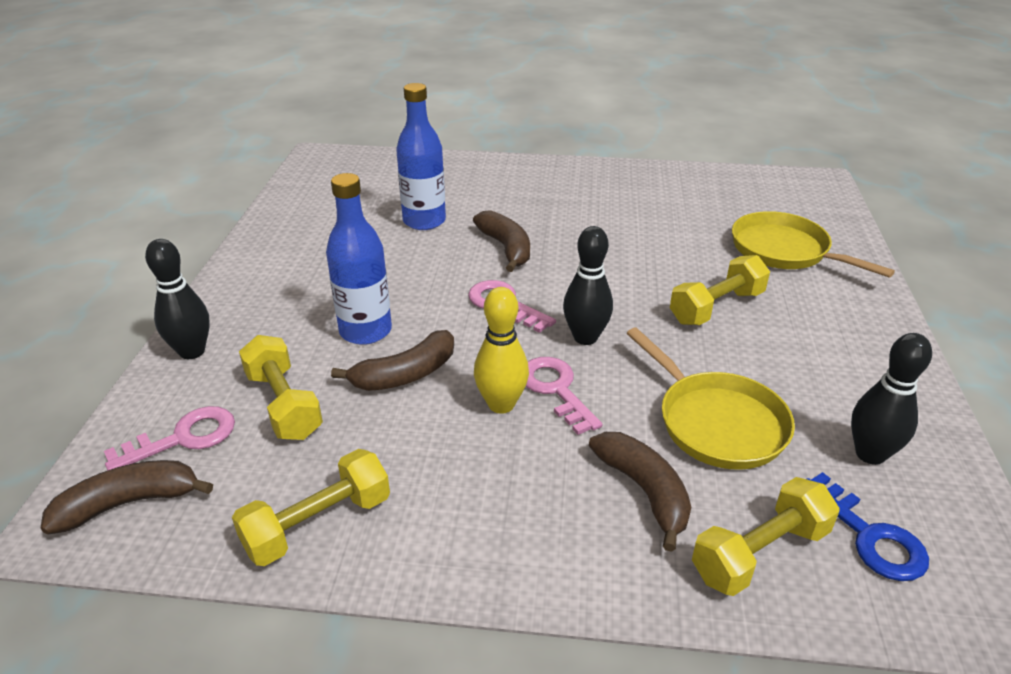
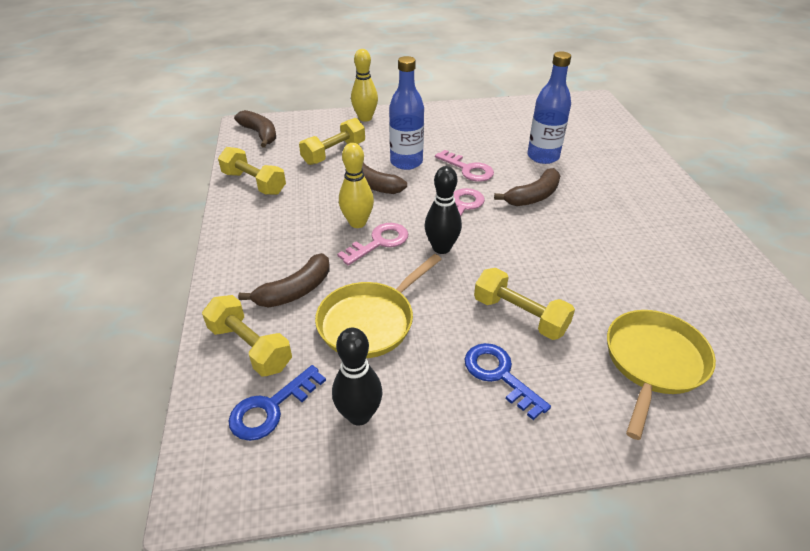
camera: 75 degrees right, 5 degrees up
pink key [104,406,235,471] -> pink key moved to [435,150,494,182]
black bowling pin [145,239,210,359] -> yellow bowling pin [351,49,378,122]
none -> blue key [465,343,551,420]

